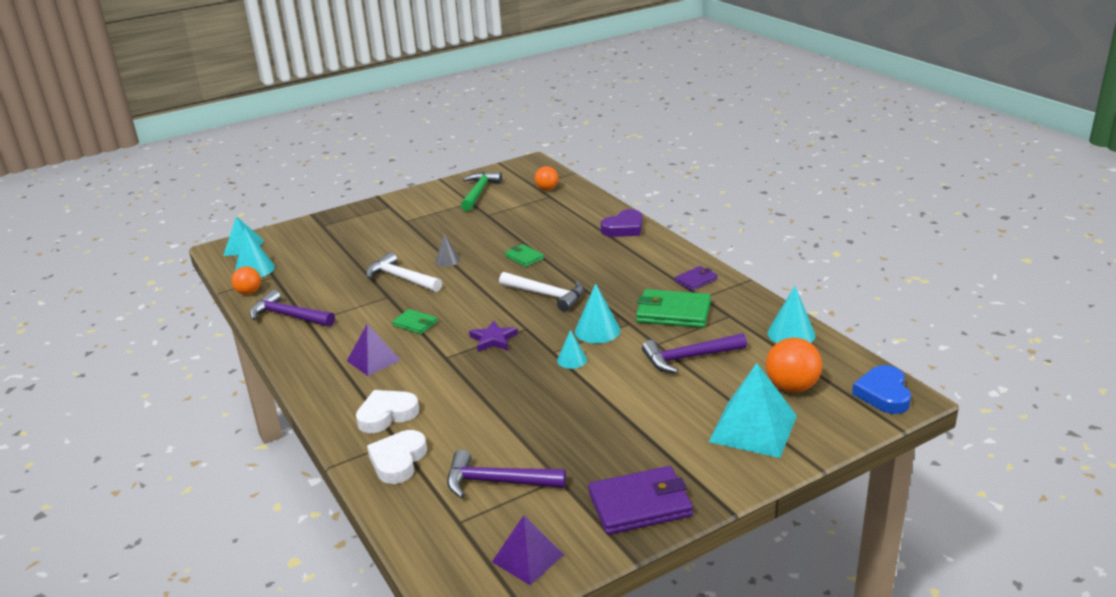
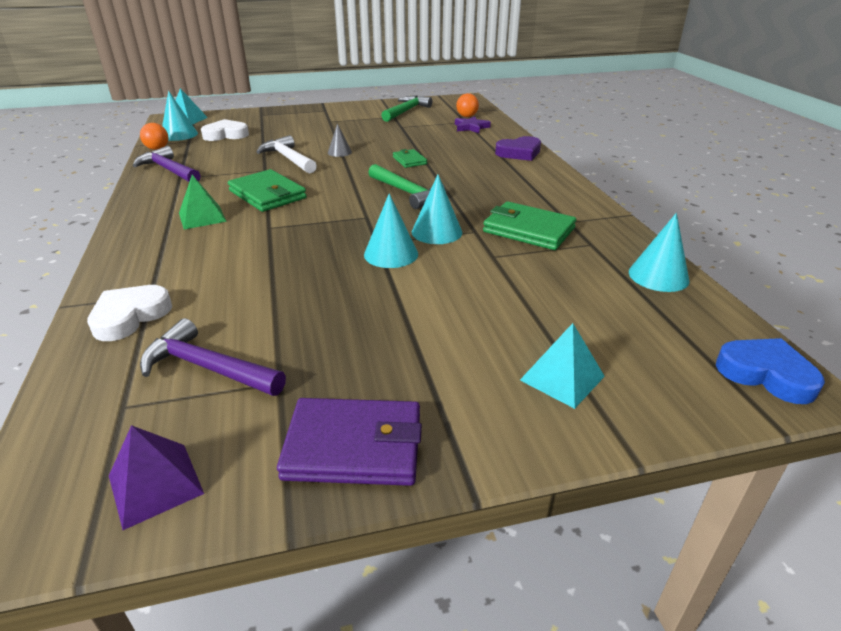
camera: 15 degrees right, 5 degrees up
purple pyramid [347,324,400,376] -> green pyramid [179,175,227,229]
white heart [356,390,419,433] -> white heart moved to [201,119,249,141]
green wallet [392,309,438,334] -> green wallet [228,169,307,212], size x1.83
purple star [469,320,518,352] -> purple star moved to [455,116,491,133]
white hammer [499,272,584,312] -> green hammer [368,164,446,209]
turquoise cone [557,330,587,369] -> turquoise cone [364,194,418,268], size x1.59
purple hammer [642,333,747,373] -> none
purple wallet [675,266,718,291] -> none
turquoise pyramid [709,363,797,458] -> turquoise pyramid [520,323,605,409], size x0.63
orange ball [766,338,822,393] -> none
blue heart [852,365,911,414] -> blue heart turned 105 degrees clockwise [716,338,825,404]

